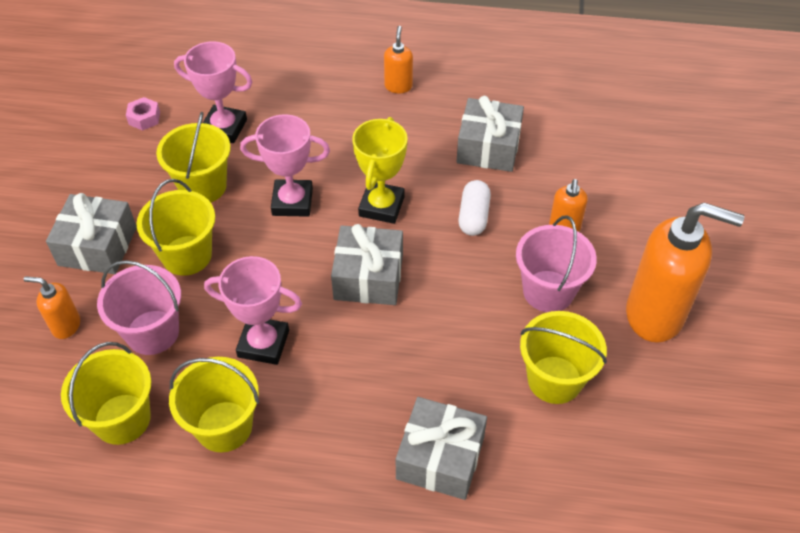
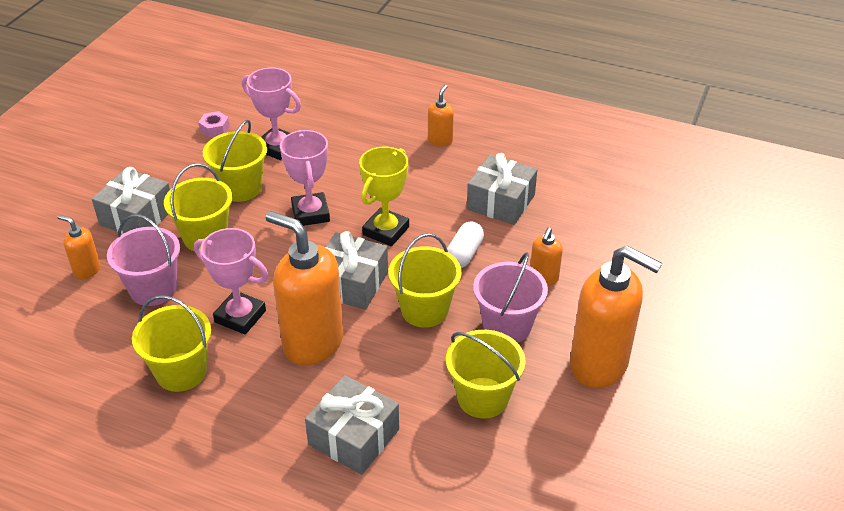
camera: 15 degrees right, 10 degrees down
yellow bucket [61,342,151,445] -> yellow bucket moved to [388,233,462,328]
pink trophy [240,114,330,217] -> pink trophy turned 60 degrees clockwise [280,130,330,226]
none -> orange soap dispenser [266,211,343,365]

